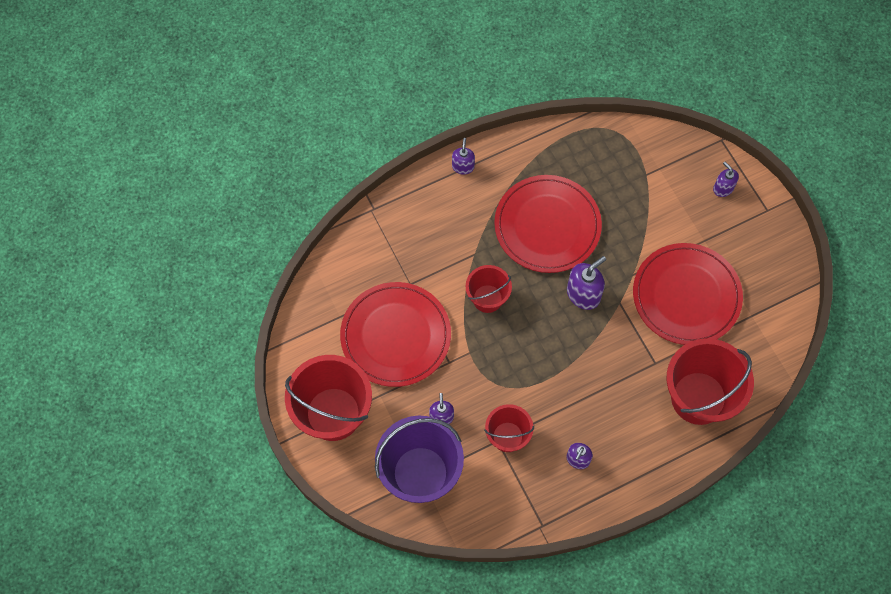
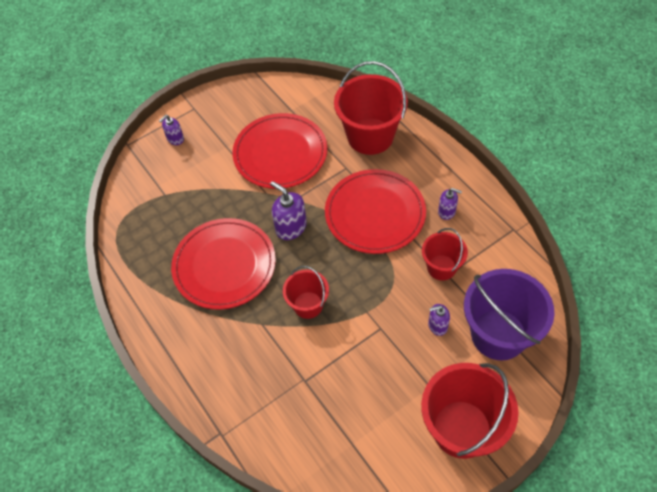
camera: 95 degrees left, 10 degrees down
red plate [340,282,451,387] -> red plate moved to [325,169,426,254]
purple soap dispenser [452,138,475,175] -> none

